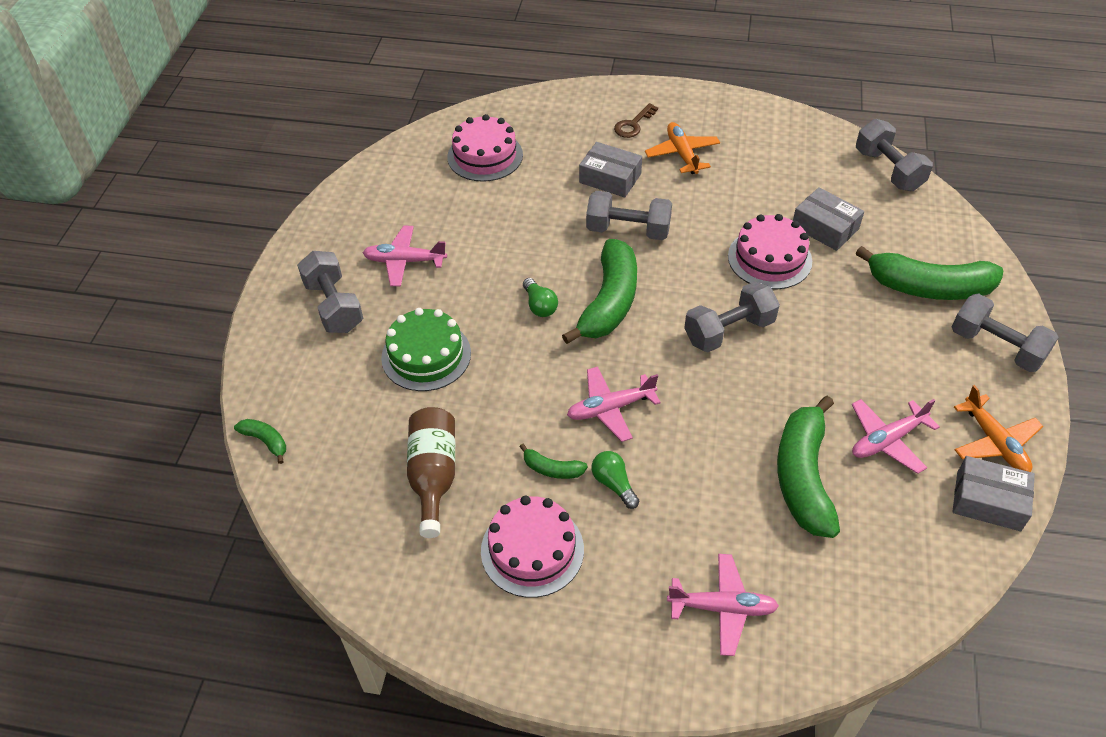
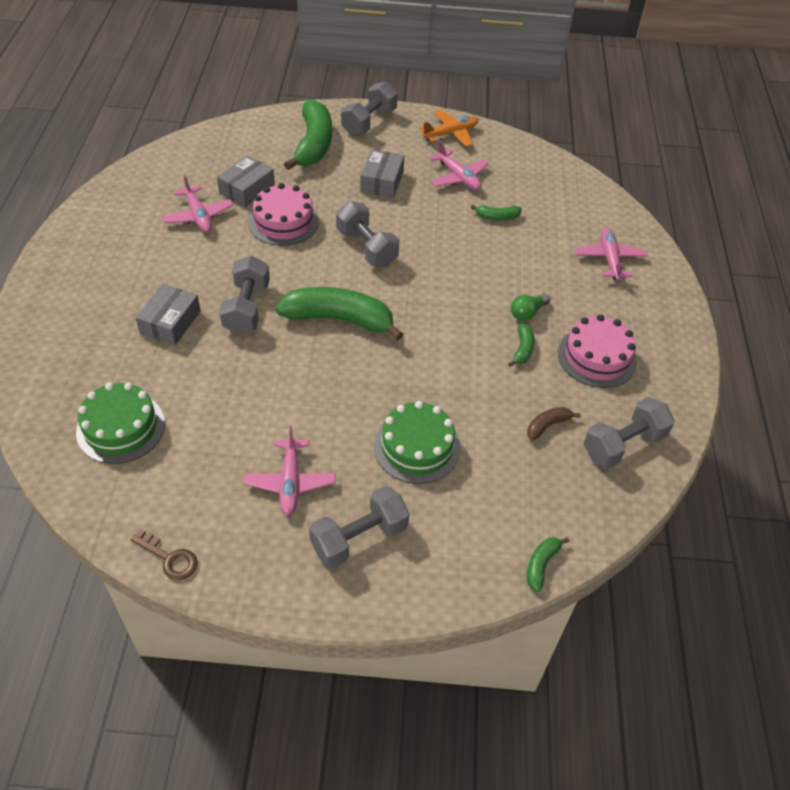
camera: 100 degrees left, 0 degrees up
brown bottle [407,407,455,538] -> brown banana [527,407,581,441]
pink cake [447,114,523,182] -> green cake [76,382,165,464]
green light bulb [523,278,558,317] -> none
pink plane [567,367,661,442] -> pink plane moved to [162,175,234,232]
brown key [614,103,658,138] -> brown key moved to [131,529,198,580]
orange plane [645,122,720,174] -> none
green banana [777,396,840,538] -> green banana [471,205,522,220], size x0.45
grey dumbbell [856,119,933,191] -> grey dumbbell moved to [583,397,675,468]
grey box [952,456,1035,531] -> grey box moved to [360,149,404,198]

